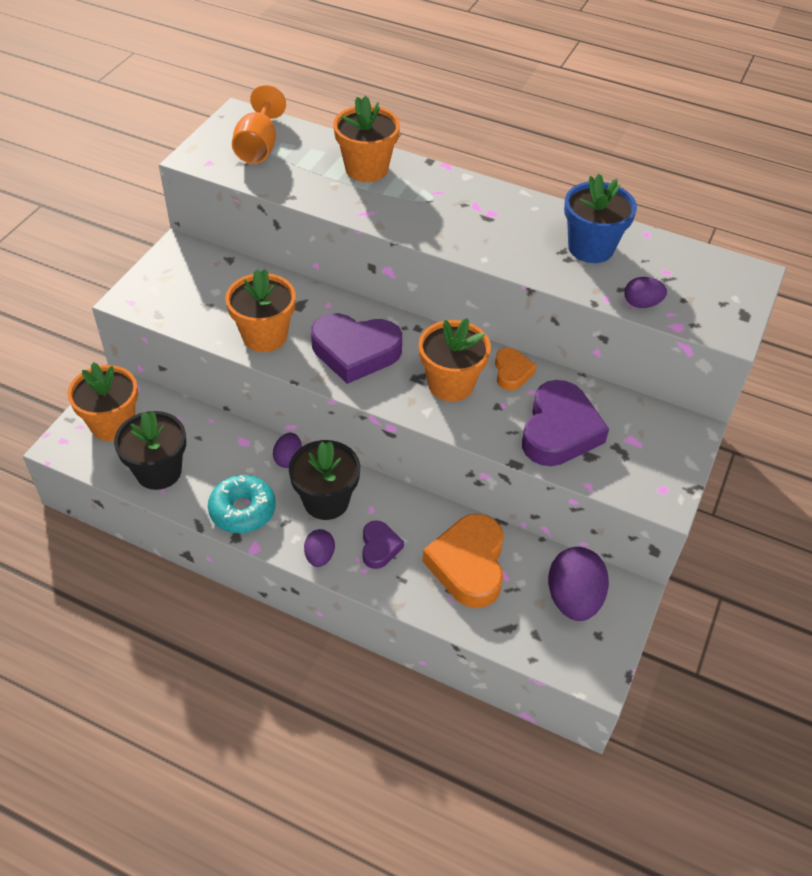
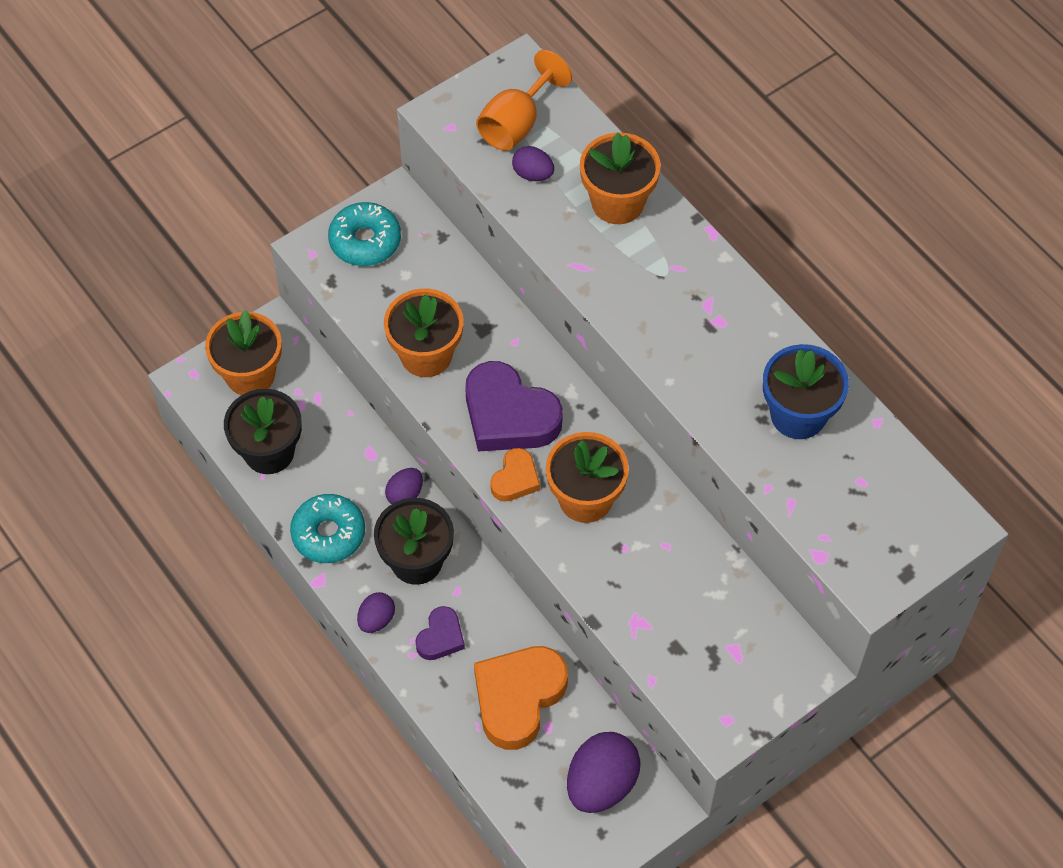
camera: 30 degrees right, 10 degrees up
orange heart [495,348,537,391] -> orange heart moved to [490,448,540,502]
purple heart [522,380,609,466] -> none
purple egg [624,277,667,308] -> purple egg moved to [512,146,554,181]
none -> turquoise donut [328,202,401,266]

